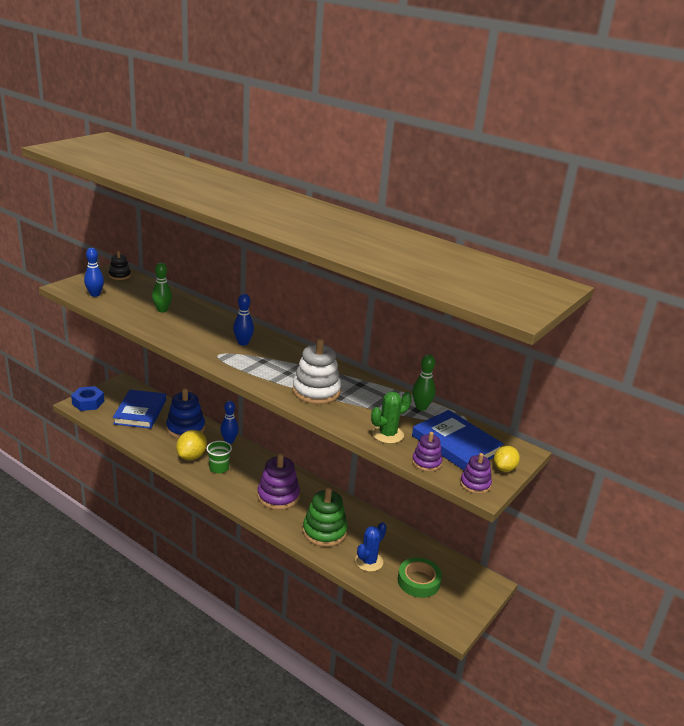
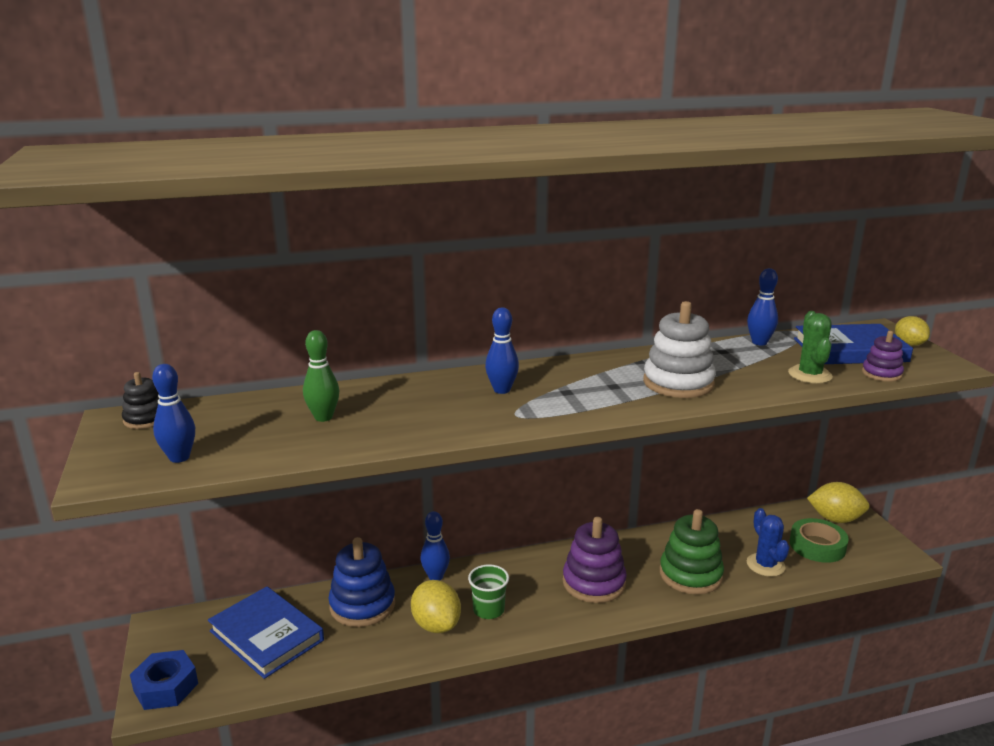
camera: 50 degrees left, 5 degrees down
green bowling pin [412,354,435,411] -> blue bowling pin [747,268,778,346]
purple stacking toy [460,453,492,494] -> none
none -> yellow lemon [807,482,870,523]

